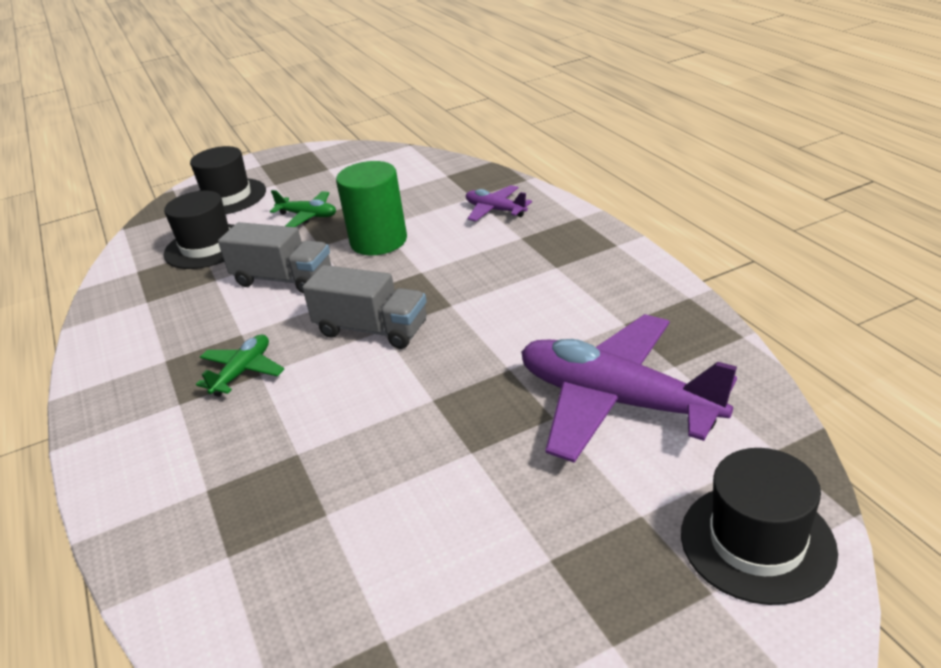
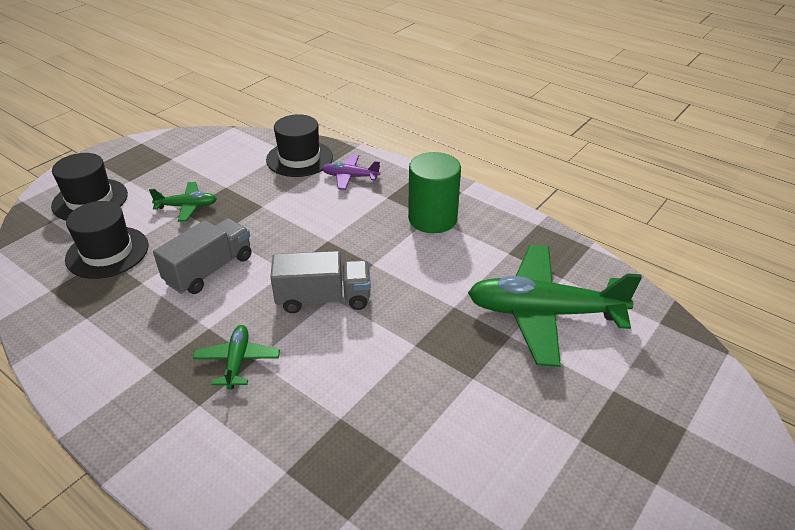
camera: 30 degrees left, 5 degrees up
grey truck [218,222,331,293] -> grey truck turned 45 degrees counterclockwise [153,218,252,294]
green cylinder [336,161,407,255] -> green cylinder moved to [408,152,461,233]
purple plane [521,314,737,463] -> green plane [468,245,642,367]
black hat [681,448,838,605] -> black hat moved to [266,114,333,177]

